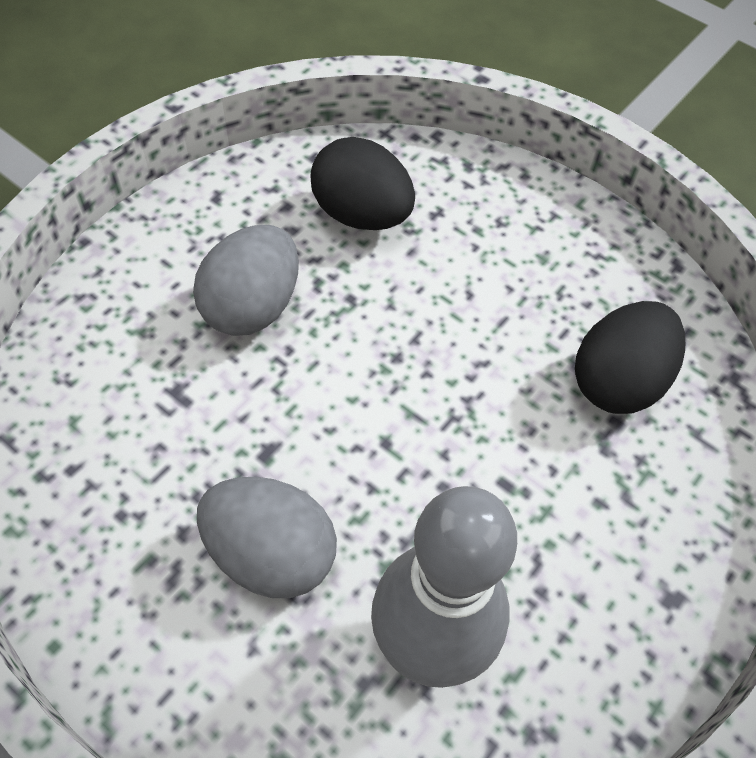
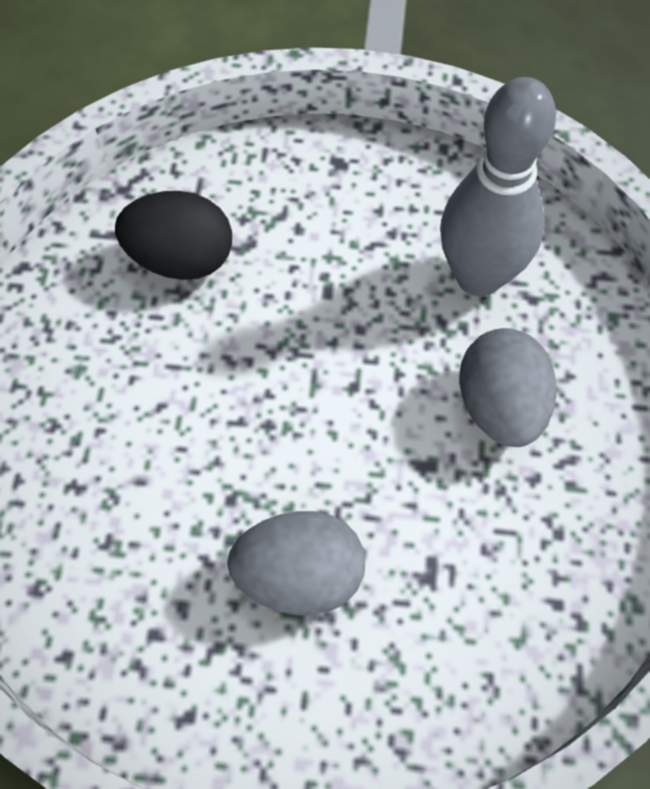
camera: 120 degrees left, 5 degrees up
black egg [310,137,415,230] -> none

